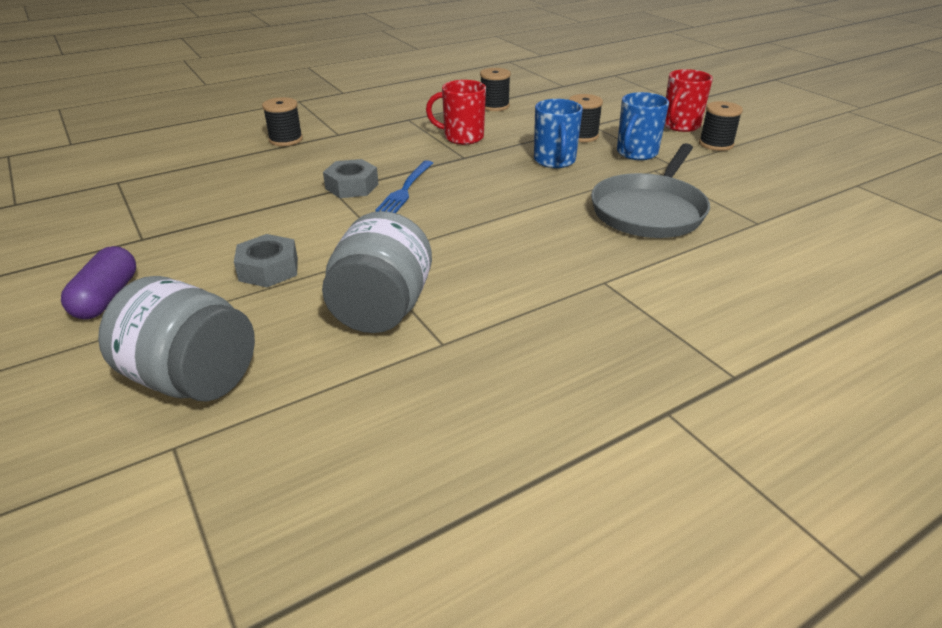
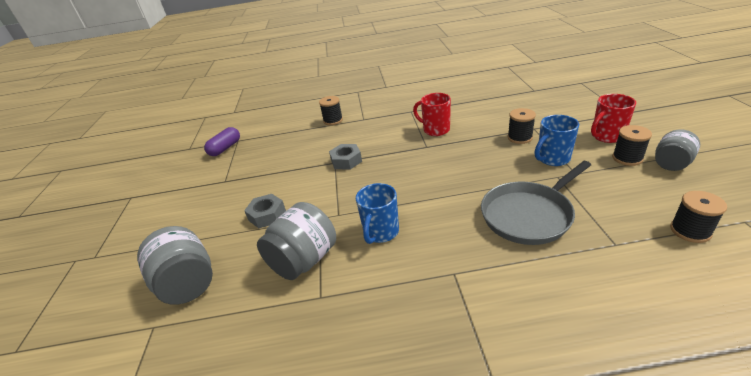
camera: 30 degrees right, 0 degrees up
purple capsule [61,246,136,319] -> purple capsule moved to [204,127,240,156]
blue fork [375,160,433,213] -> none
black spool [480,68,511,111] -> black spool moved to [670,191,727,243]
blue mug [534,99,583,168] -> blue mug moved to [356,183,399,244]
none -> grey jar [655,129,700,171]

